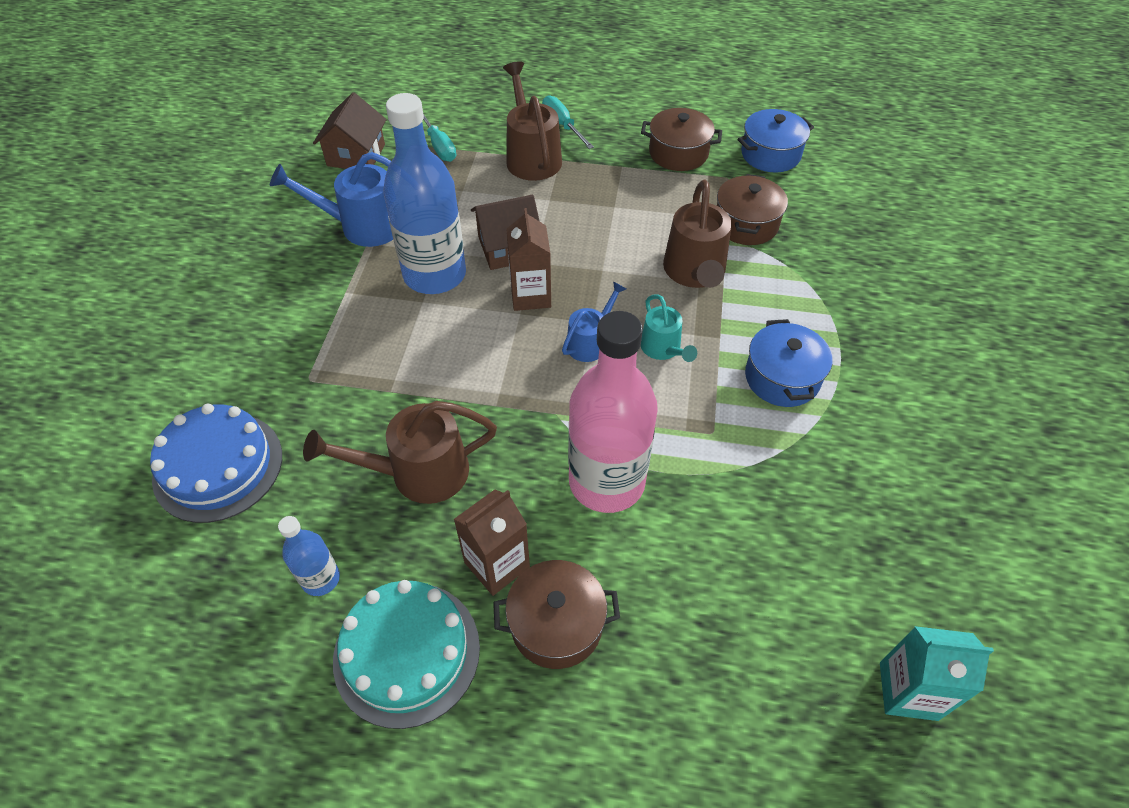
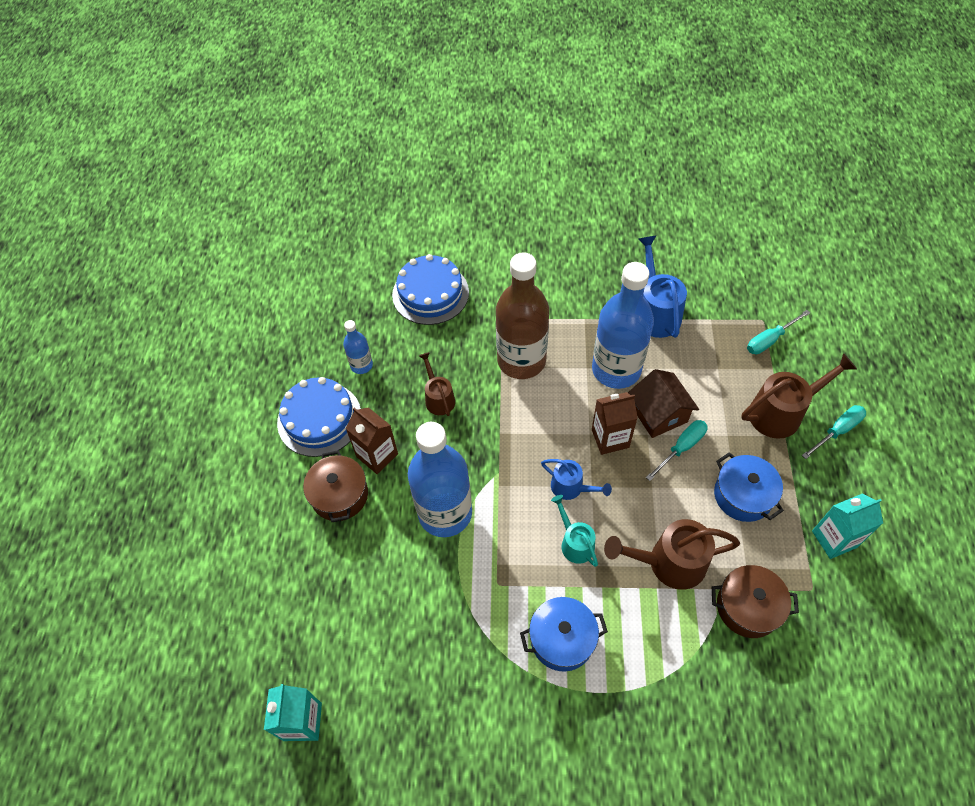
camera: 85 degrees right, 5 degrees up
brown watering can [303,401,497,504] -> brown watering can [419,352,455,416], size x0.60
brown house [313,93,387,169] -> none
turquoise cake [333,580,480,729] -> blue cake [277,377,361,457]
pink bottle [568,311,658,513] -> blue bottle [408,422,472,537]
brown pot [641,108,722,171] -> turquoise carton [812,493,883,559]
turquoise watering can [641,294,697,362] -> turquoise watering can turned 90 degrees clockwise [551,495,598,567]
blue pot [738,109,814,172] -> blue pot moved to [714,452,784,522]
none -> brown bottle [496,252,549,379]
none -> turquoise screwdriver [646,420,708,481]

